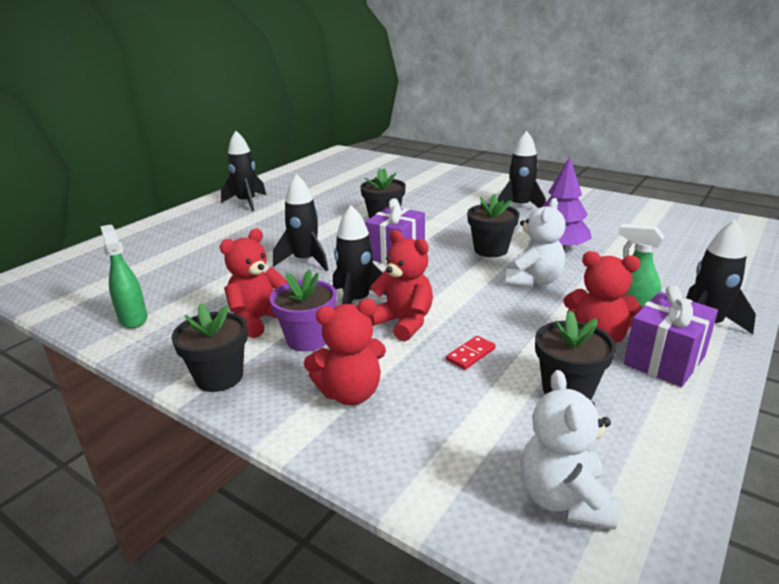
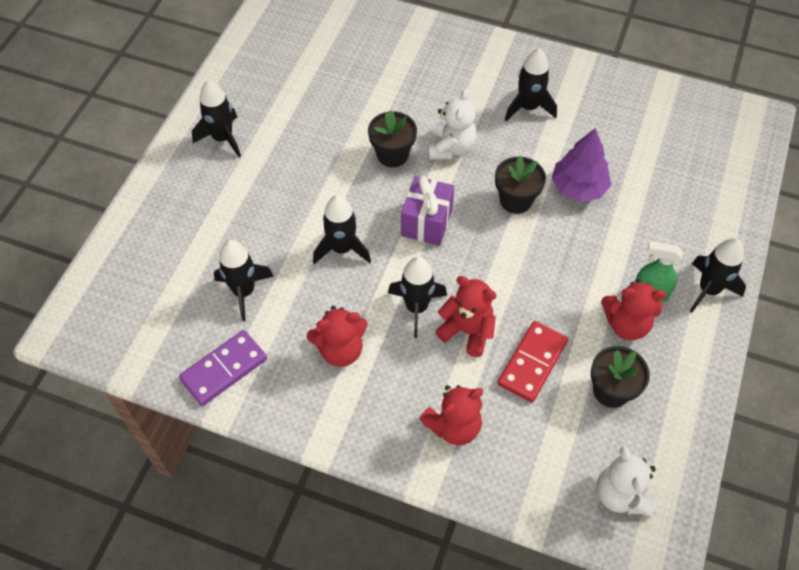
camera: 15 degrees left, 30 degrees up
green spray bottle [100,224,147,328] -> purple domino [179,330,267,406]
black flower pot [172,303,248,392] -> none
red teddy bear [220,228,288,338] -> red teddy bear turned 135 degrees counterclockwise [306,306,368,367]
purple flower pot [270,269,337,352] -> none
red domino [446,336,496,370] -> red domino [498,321,568,402], size x1.99
white teddy bear [505,198,566,288] -> white teddy bear moved to [428,89,477,160]
purple gift [624,285,718,387] -> none
none -> black rocket [214,240,274,321]

